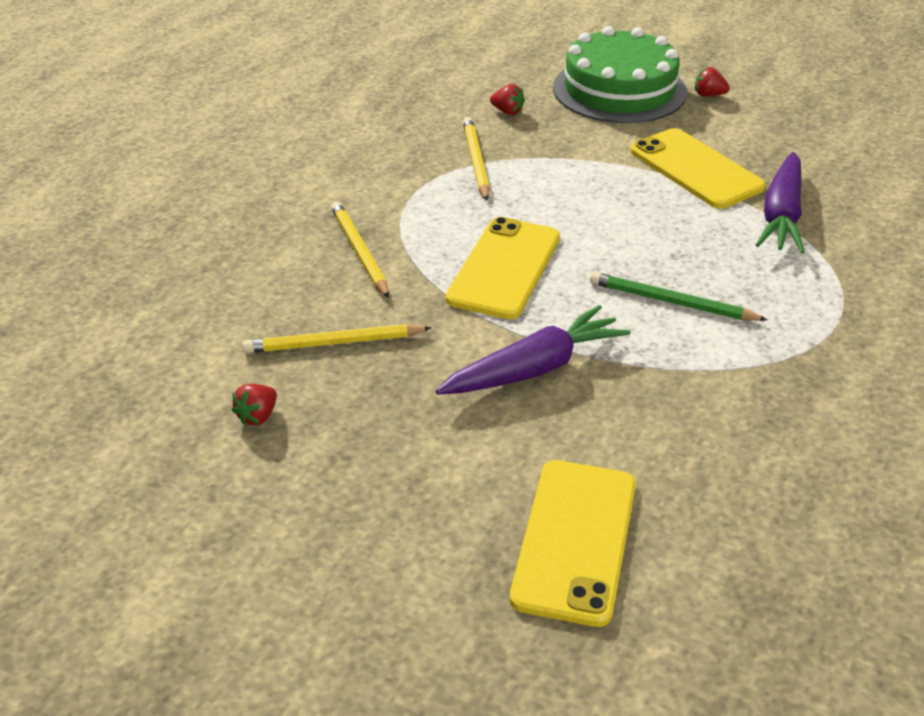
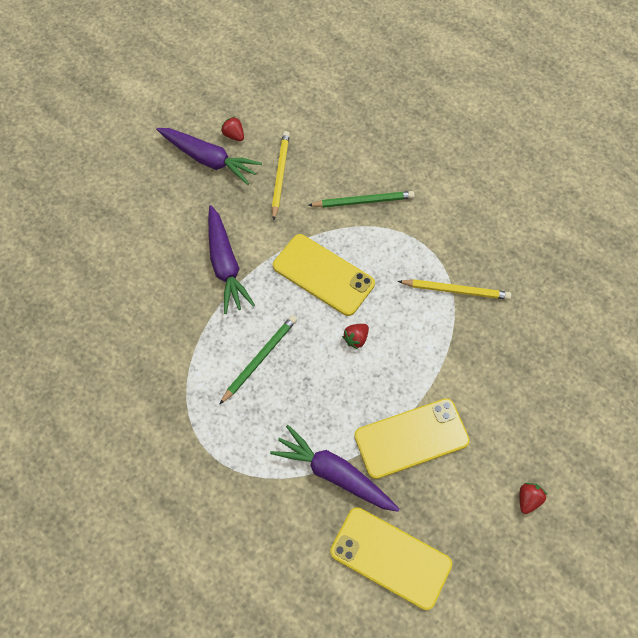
camera: 105 degrees right, 25 degrees up
yellow pencil [331,201,389,298] -> green pencil [308,191,415,208]
red strawberry [490,84,525,115] -> red strawberry moved to [342,324,369,349]
yellow phone [510,460,636,627] -> yellow phone moved to [330,507,452,610]
green cake [553,26,687,123] -> none
none -> purple carrot [156,128,262,185]

